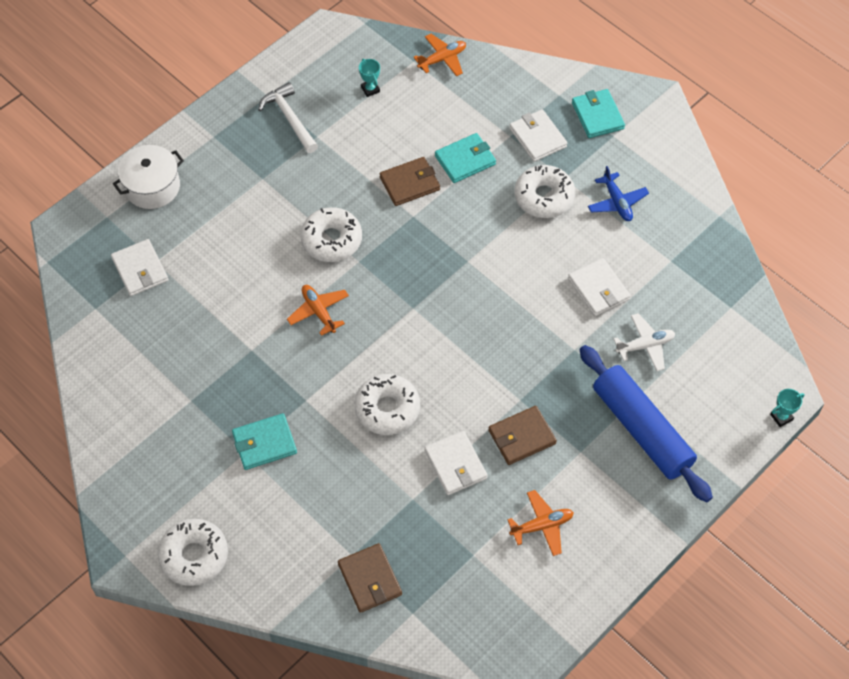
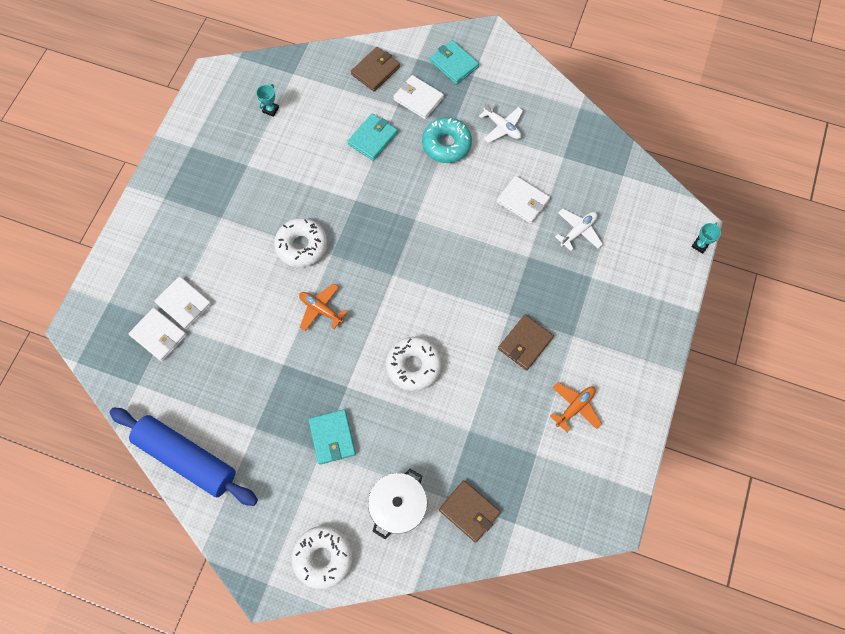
camera: 25 degrees left, 10 degrees up
white pot [113,145,184,209] -> white pot moved to [368,469,427,539]
turquoise wallet [232,413,297,470] -> turquoise wallet turned 60 degrees counterclockwise [309,409,356,465]
white hammer [258,82,318,153] -> none
turquoise trophy [359,59,380,97] -> turquoise trophy turned 75 degrees clockwise [256,84,279,117]
brown wallet [379,157,440,206] -> brown wallet moved to [351,47,400,92]
orange plane [413,34,466,76] -> none
white wallet [424,431,488,495] -> white wallet moved to [155,276,212,329]
white donut [515,165,575,218] -> turquoise donut [422,117,472,163]
blue rolling pin [580,345,713,502] -> blue rolling pin moved to [109,408,258,506]
blue plane [588,166,649,221] -> white plane [479,101,523,143]

